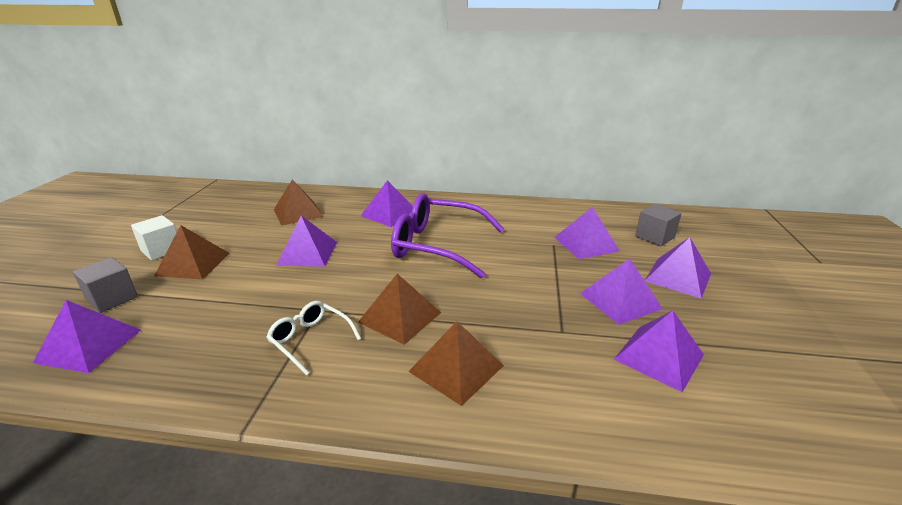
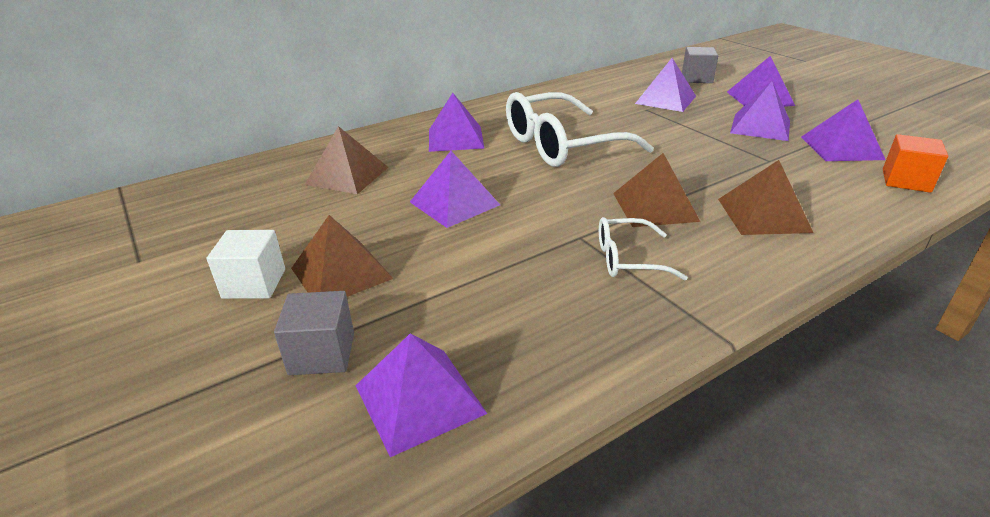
camera: 40 degrees left, 5 degrees up
purple glasses [391,193,504,278] -> white glasses [506,92,654,167]
none -> orange cube [883,134,948,193]

